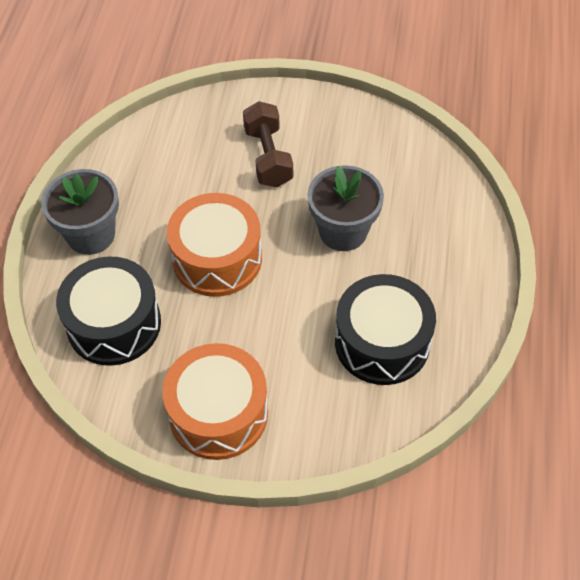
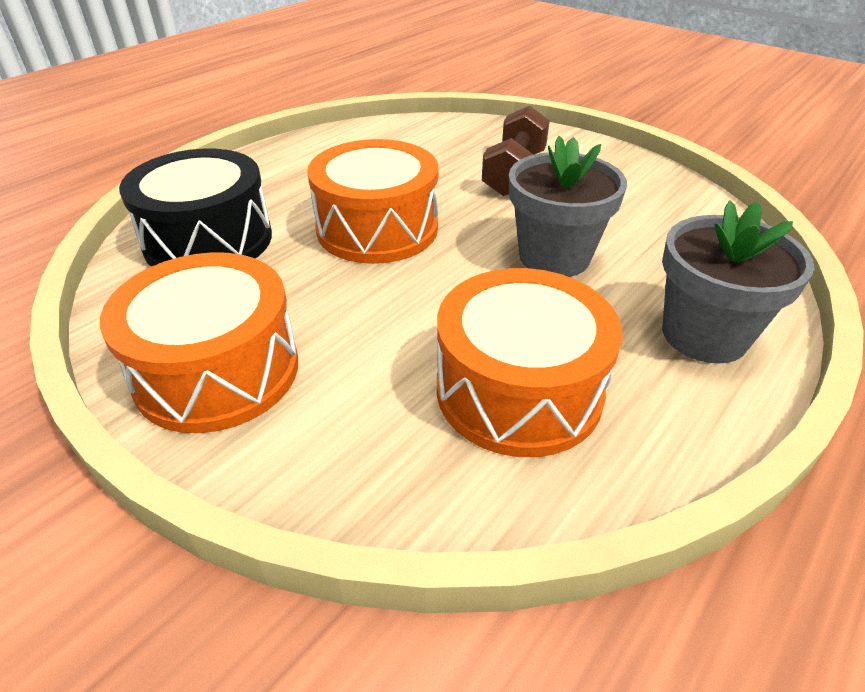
camera: 30 degrees right, 15 degrees down
grey flower pot [41,169,119,255] -> grey flower pot moved to [662,201,815,364]
black drum [335,274,436,385] -> orange drum [437,268,623,457]

